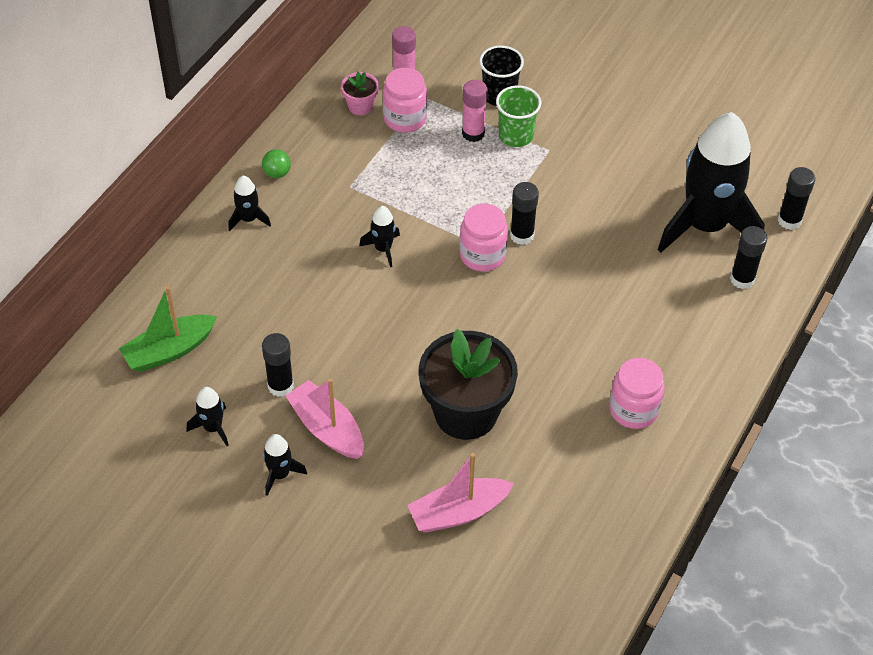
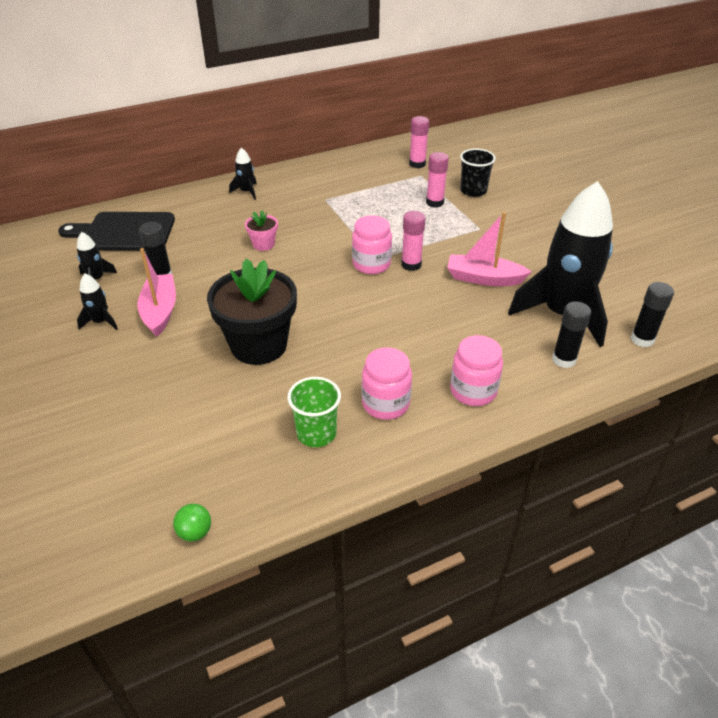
camera: 35 degrees right, 10 degrees down
green boat [119,286,217,372] -> black cutting board [58,212,175,251]
green ball [262,149,291,178] -> green ball moved to [173,504,211,542]
pink flower pot [341,72,379,115] -> pink flower pot moved to [245,210,278,251]
black rocket [359,206,400,267] -> none
pink jar [383,68,427,133] -> pink jar moved to [450,335,503,406]
pink boat [408,453,514,533] -> pink boat moved to [447,212,532,286]
green cup [496,85,541,147] -> green cup moved to [287,377,341,447]
black glue stick [510,182,539,245] -> pink glue stick [402,211,425,271]

